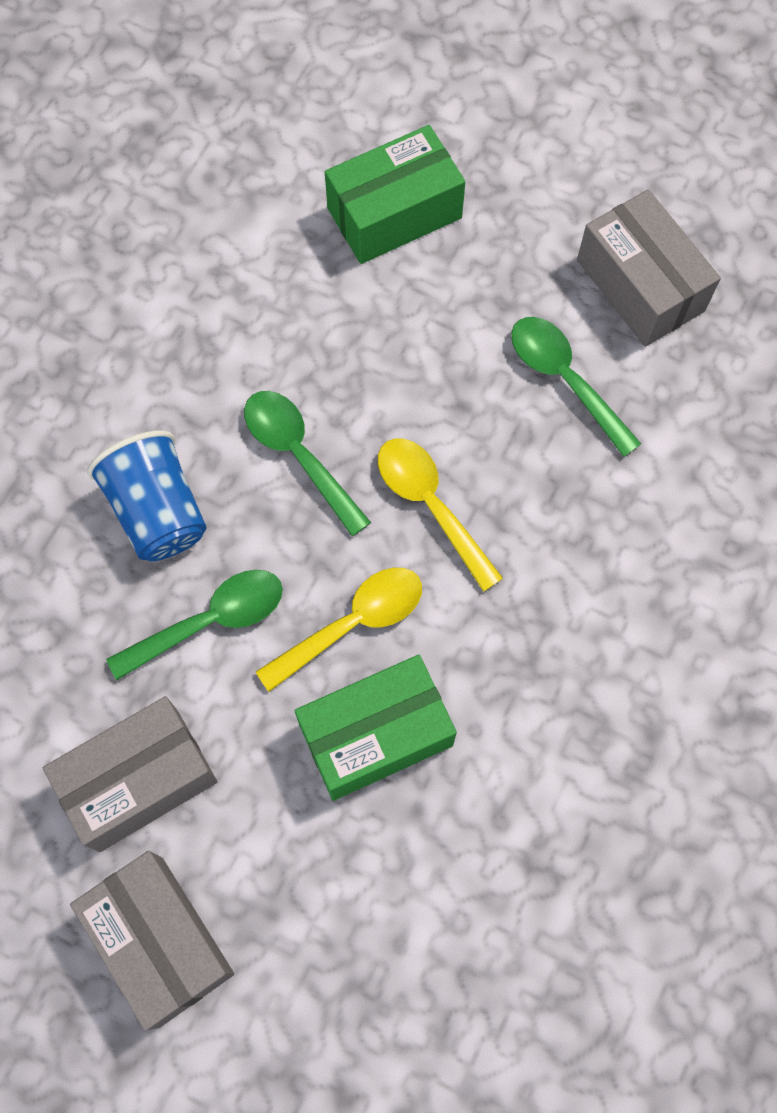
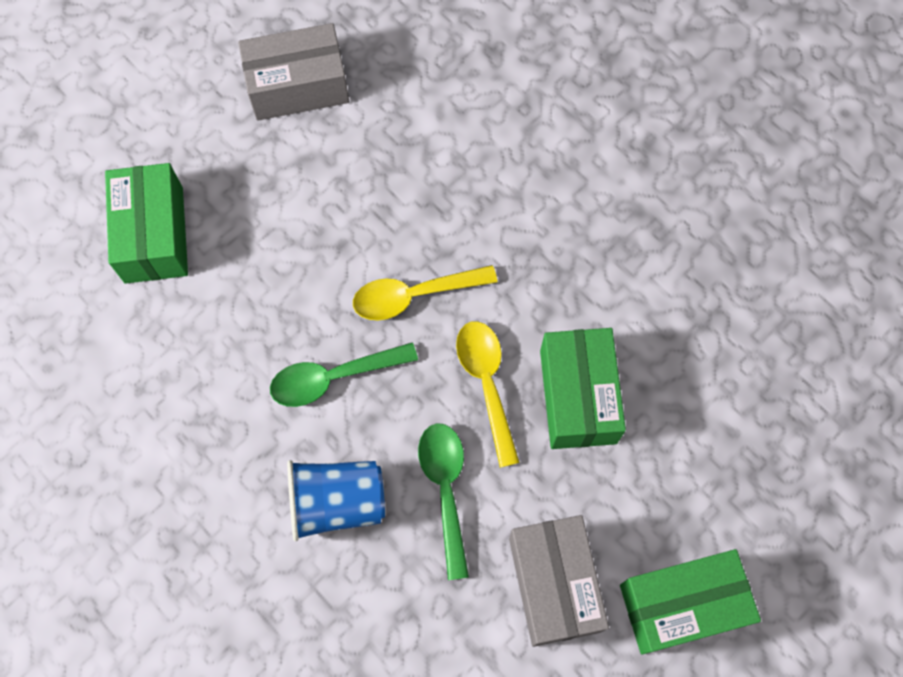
camera: 70 degrees left, 0 degrees up
grey box [70,851,234,1031] -> green box [620,549,761,654]
green spoon [511,317,641,457] -> none

